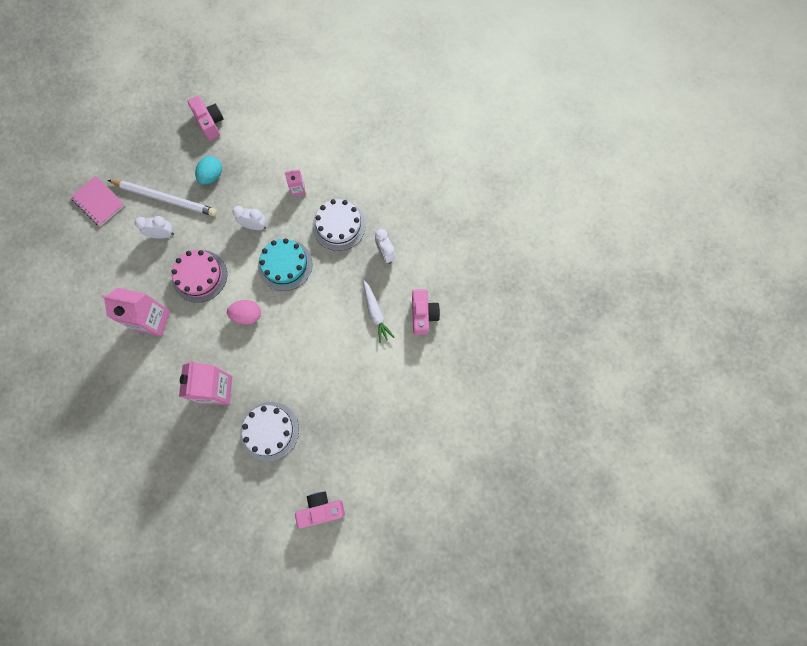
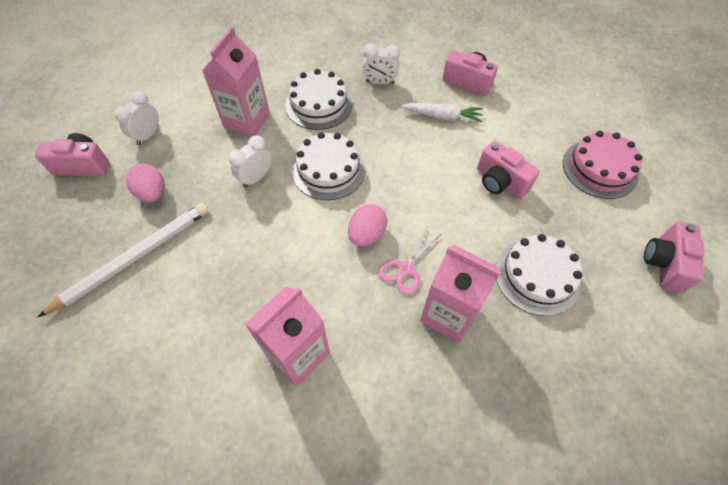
camera: 60 degrees left, 15 degrees down
pink notebook [70,176,125,227] -> none
white clock [135,216,174,239] -> white clock moved to [114,91,159,145]
pink cake [171,250,227,303] -> pink cake moved to [563,131,642,199]
turquoise egg [195,156,222,185] -> pink egg [126,163,165,202]
turquoise cake [258,238,312,291] -> white cake [292,132,365,200]
pink carton [285,169,306,197] -> pink carton [202,27,270,136], size x1.97
none -> pink scissors [378,228,441,295]
none -> pink camera [477,140,540,199]

